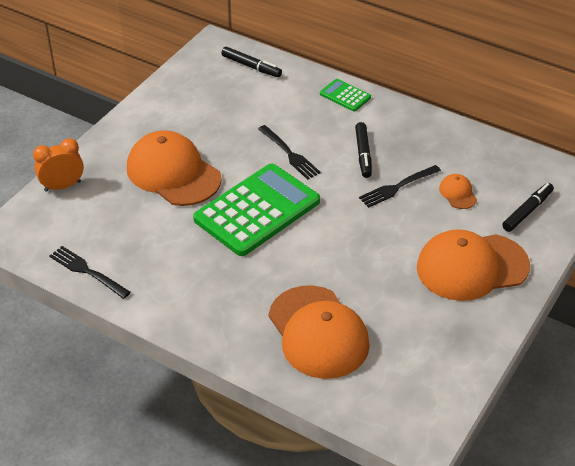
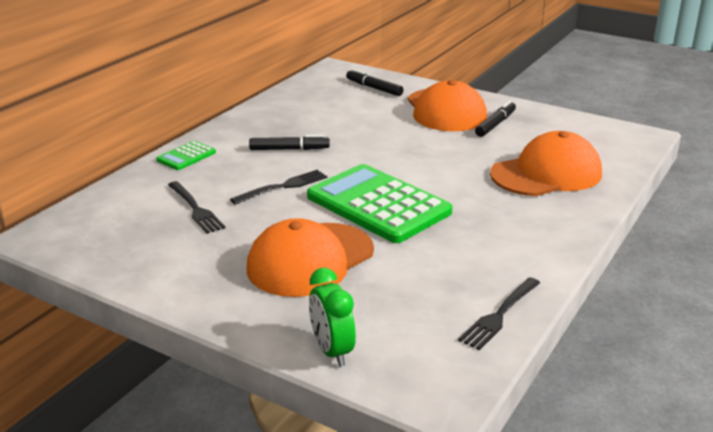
camera: 90 degrees left, 15 degrees down
orange clock [33,138,84,192] -> green clock [309,268,356,367]
black marker [221,47,282,77] -> black marker moved to [475,101,516,137]
black fork [359,165,441,208] -> black fork moved to [168,181,226,234]
orange cap [439,174,477,209] -> none

